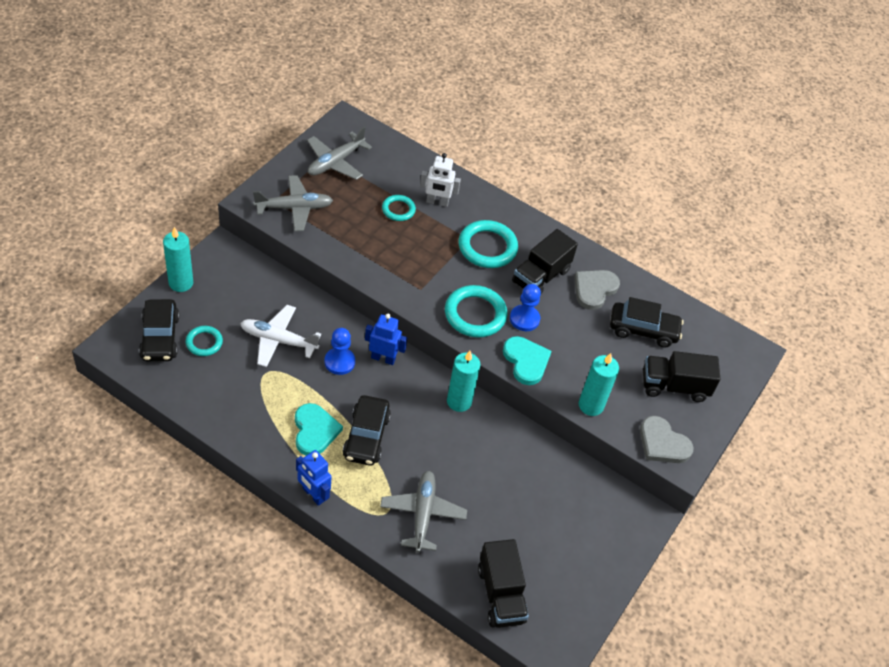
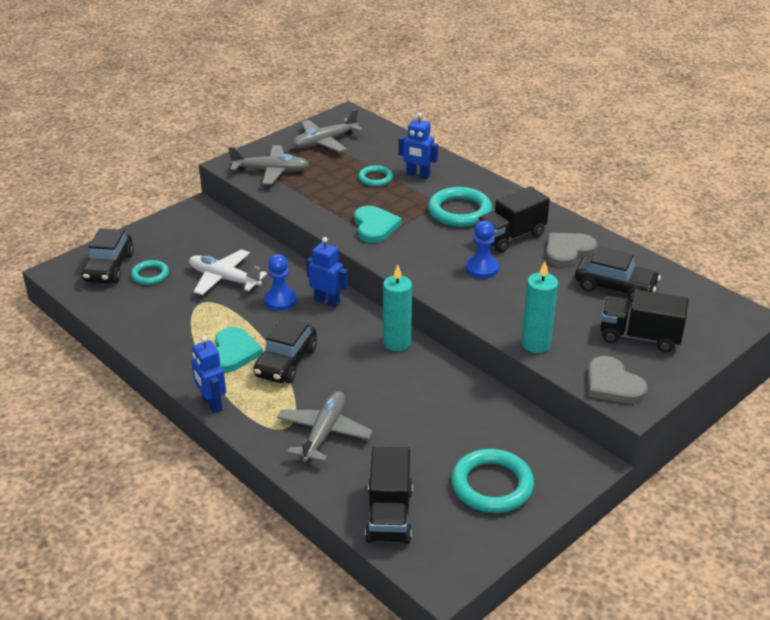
camera: 20 degrees right, 15 degrees down
turquoise candle [163,227,193,292] -> none
white robot [420,153,461,207] -> blue robot [398,113,438,179]
turquoise ring [445,285,507,338] -> turquoise ring moved to [451,449,534,513]
turquoise heart [503,336,552,385] -> turquoise heart moved to [354,206,402,243]

